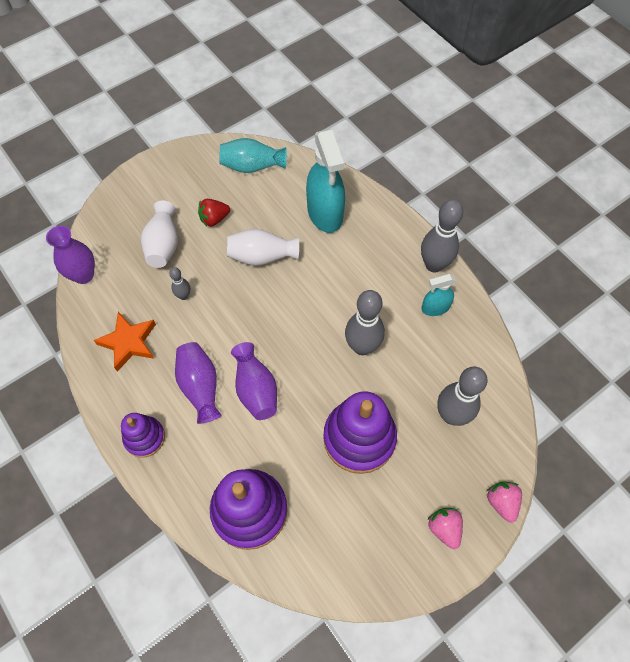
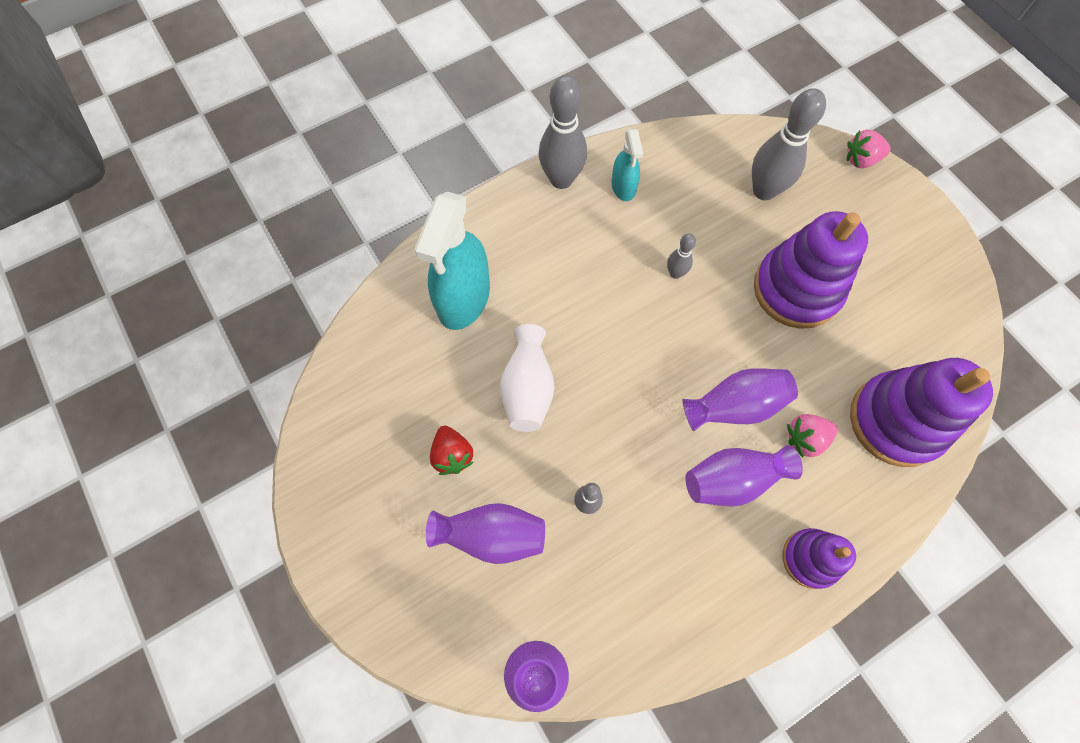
camera: 85 degrees left, 5 degrees up
orange star [94,312,156,372] -> none
white vase [141,201,178,268] -> purple vase [426,503,545,564]
turquoise vase [220,138,287,173] -> none
turquoise spray bottle [306,129,345,233] -> turquoise spray bottle turned 120 degrees clockwise [415,192,490,330]
grey bowling pin [345,290,385,355] -> grey bowling pin [667,233,696,279], size x0.50
pink strawberry [427,508,463,549] -> pink strawberry moved to [787,414,838,458]

